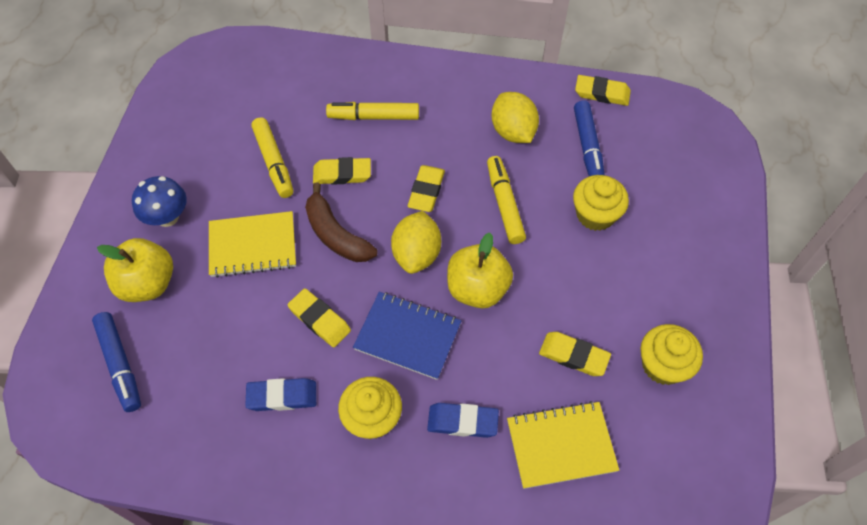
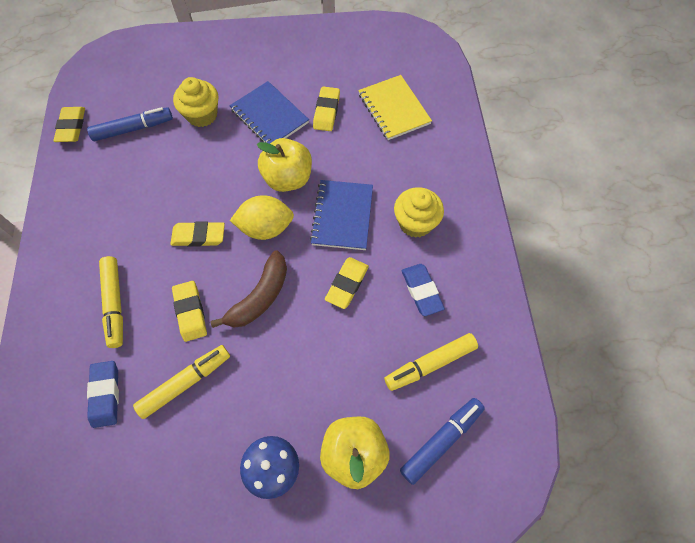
camera: 105 degrees left, 5 degrees up
yellow notebook [209,211,296,278] -> none
blue eraser [427,403,499,438] -> blue eraser moved to [87,361,119,428]
yellow marker [487,156,526,244] -> yellow marker moved to [384,333,478,391]
yellow lemon [492,92,539,143] -> none
yellow cupcake [641,324,703,385] -> none
none -> blue notebook [230,81,309,144]

